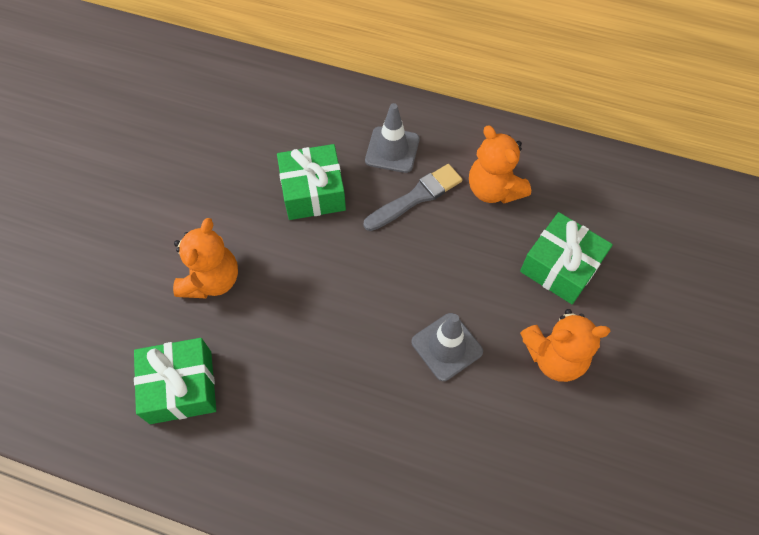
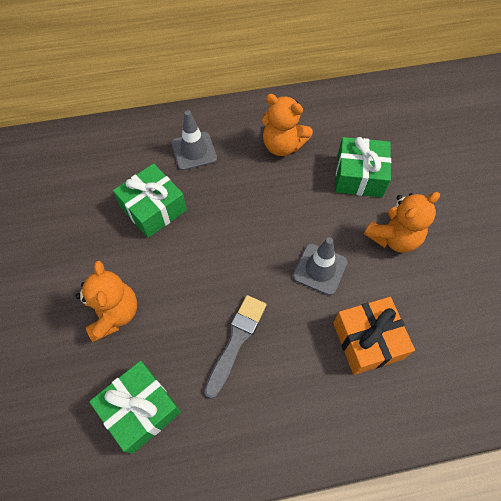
camera: 30 degrees left, 0 degrees up
grey brush [363,164,462,231] -> grey brush moved to [204,295,267,399]
none -> orange gift [333,297,415,375]

